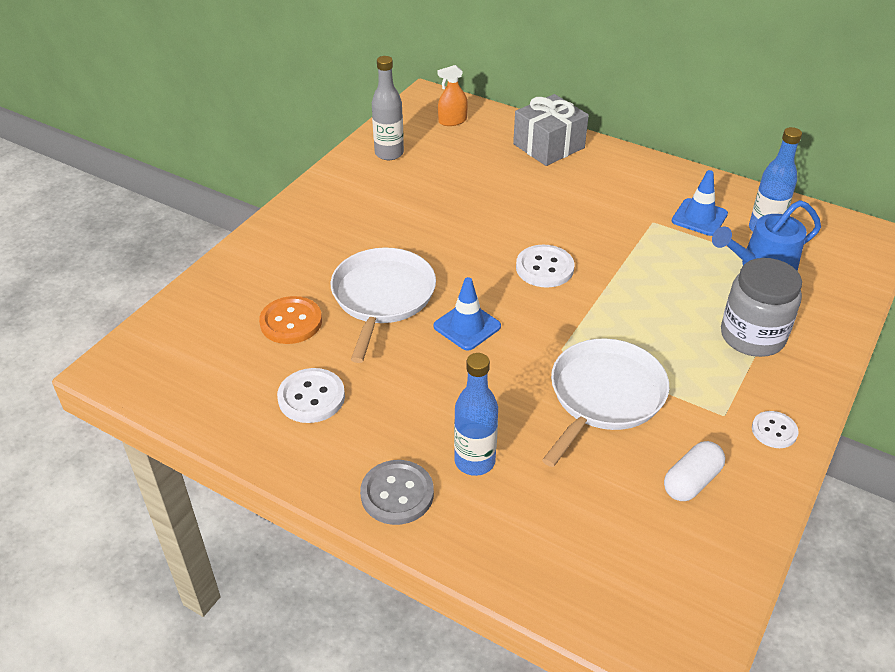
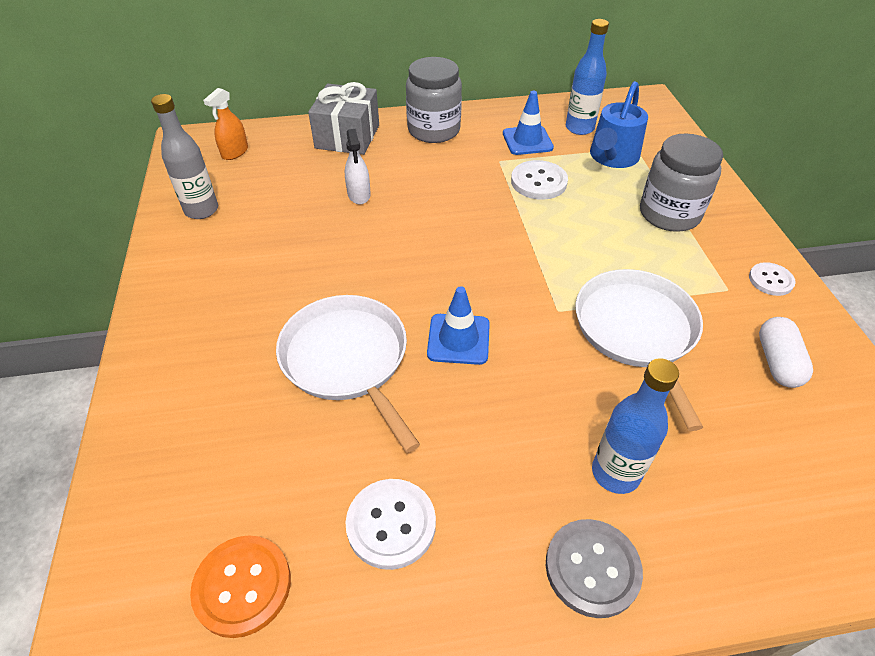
camera: 40 degrees left, 5 degrees up
orange button [259,296,322,344] -> orange button moved to [190,535,291,638]
white button [516,245,574,288] -> white button moved to [511,160,568,200]
none -> white spray bottle [345,129,371,204]
none -> grey jar [406,57,462,143]

